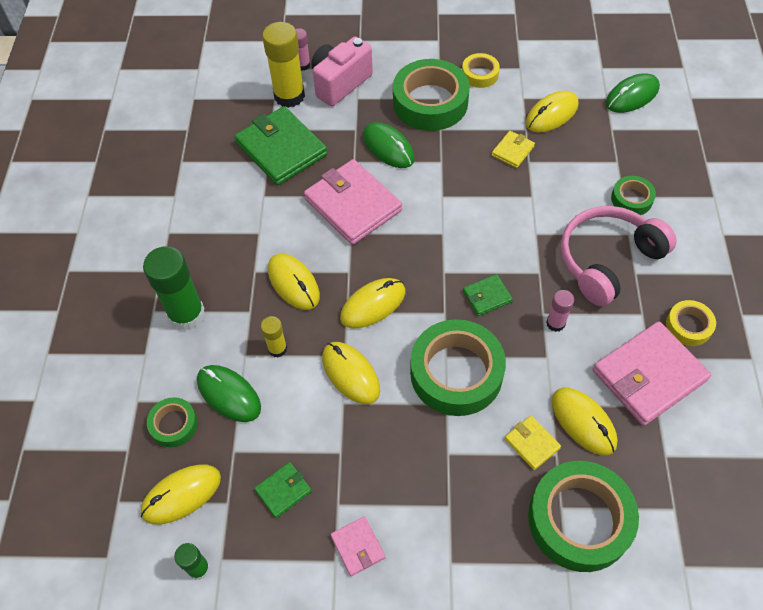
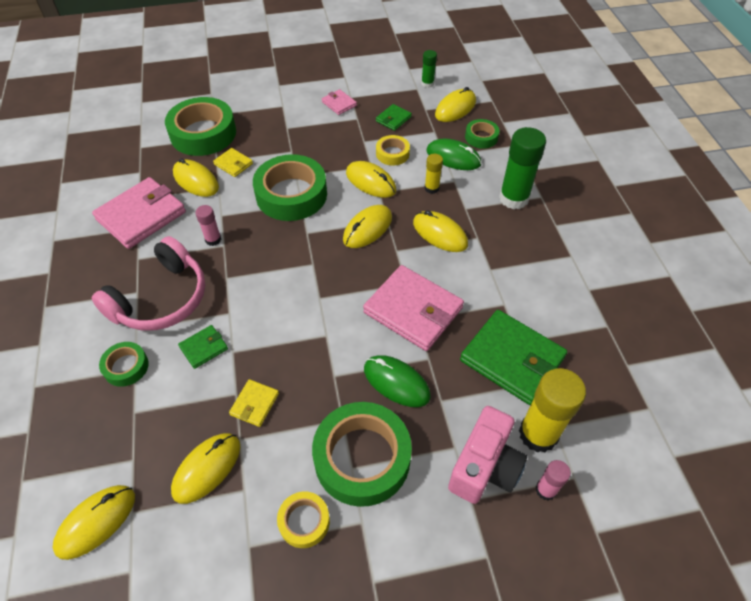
camera: 165 degrees right, 5 degrees down
green wallet [463,274,513,316] -> green wallet moved to [178,325,228,369]
green mouse [606,73,660,113] -> yellow mouse [52,485,135,560]
yellow tape [666,300,716,346] -> yellow tape moved to [376,135,410,166]

